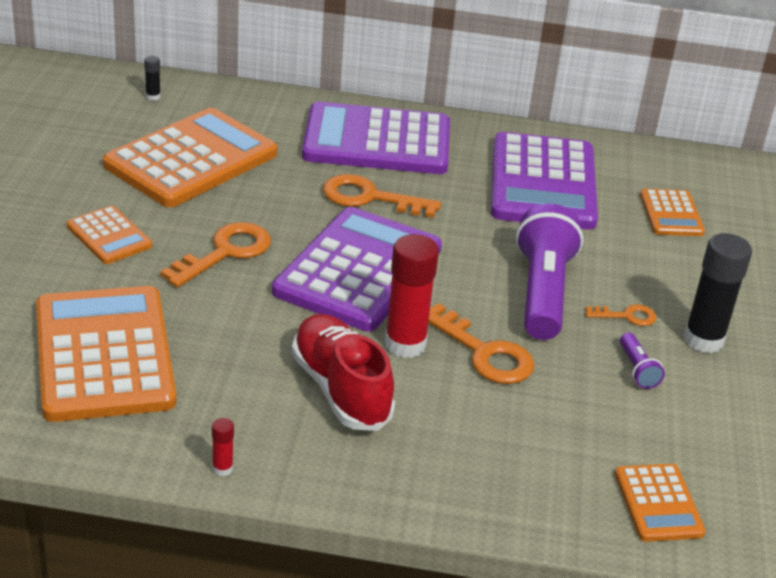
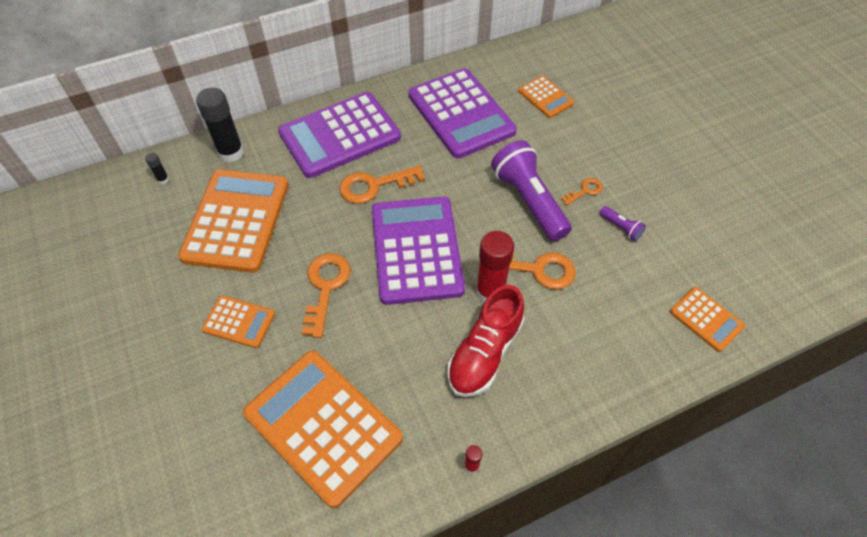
camera: 30 degrees left, 20 degrees up
red shoe [292,314,395,431] -> red shoe turned 90 degrees counterclockwise [447,285,525,397]
black glue stick [683,233,752,353] -> black glue stick moved to [196,88,244,163]

